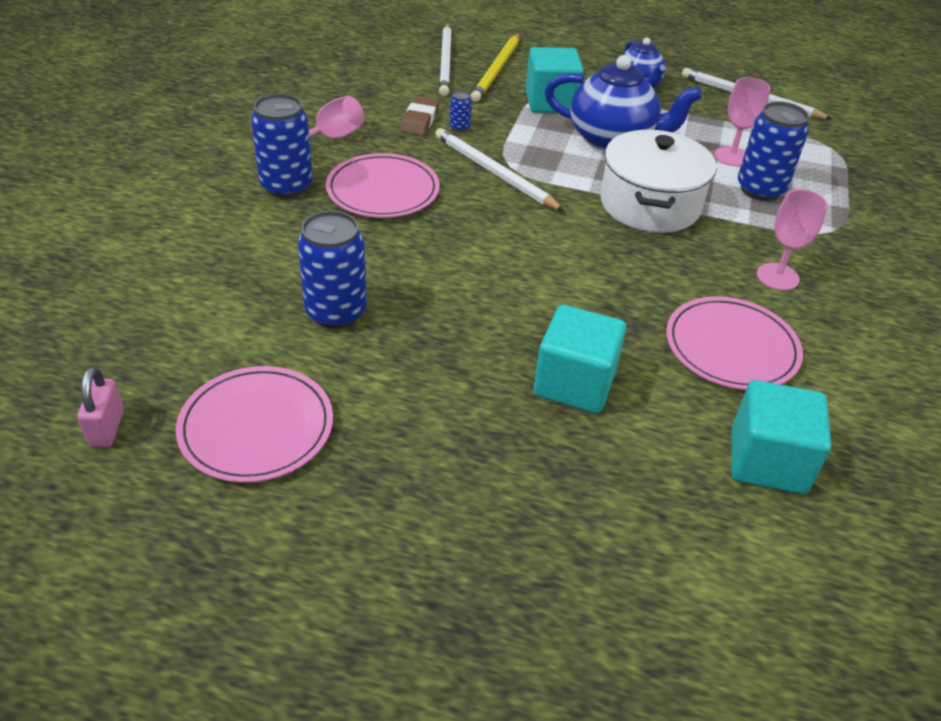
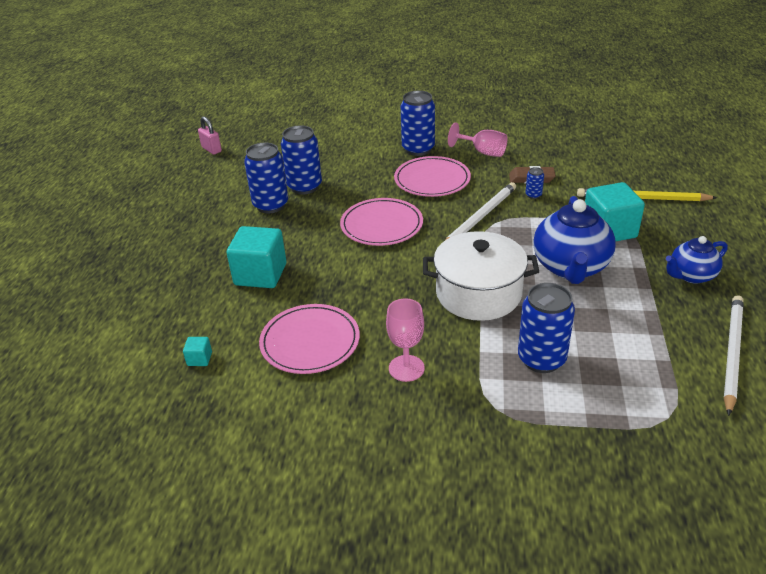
camera: 85 degrees right, 5 degrees down
pink padlock [77,366,124,447] -> pink padlock turned 60 degrees clockwise [198,116,222,155]
pink plate [176,366,333,483] -> pink plate moved to [340,198,423,246]
white pencil [439,24,452,96] -> none
pink goblet [714,77,771,166] -> none
turquoise cube [731,380,831,494] -> turquoise cube [183,337,212,366], size x0.43
none -> blue can [244,143,288,213]

